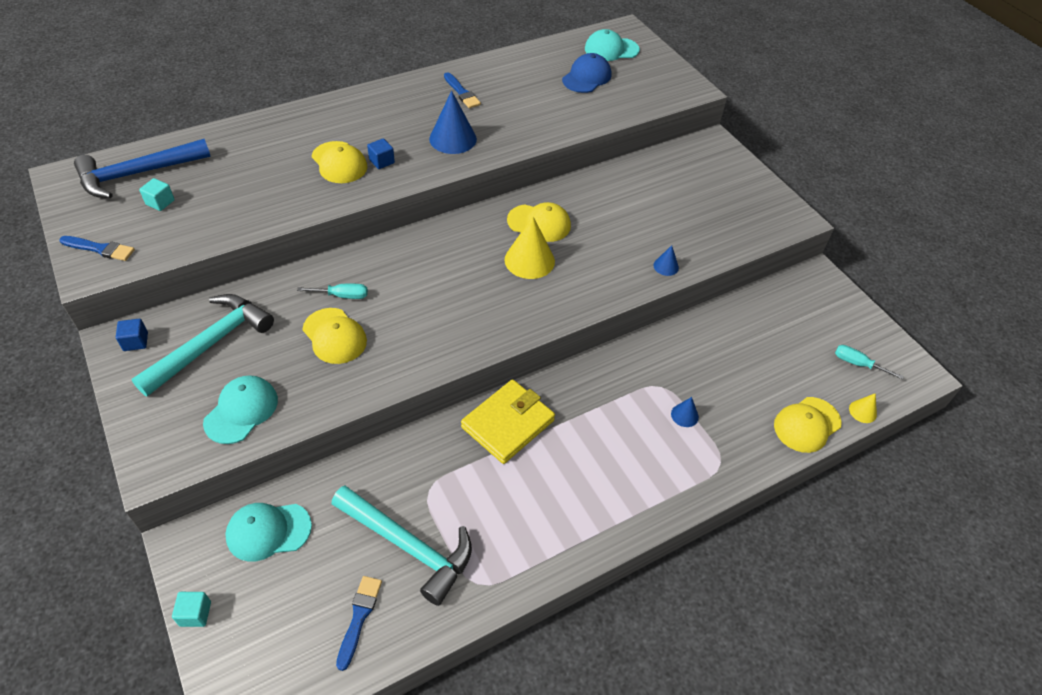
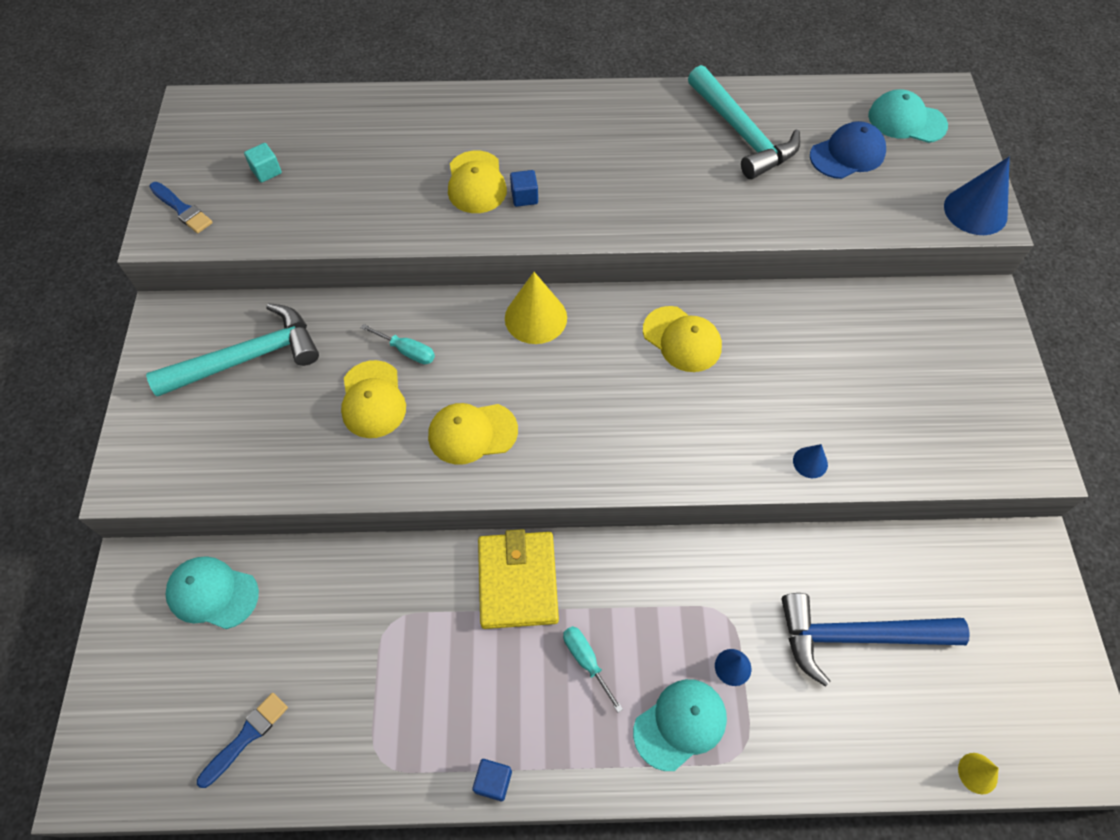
camera: 30 degrees right, 10 degrees up
blue hammer [74,139,211,198] -> blue hammer moved to [781,593,970,687]
blue cube [116,319,148,351] -> blue cube moved to [473,759,512,801]
turquoise cube [172,592,211,627] -> none
turquoise cap [203,375,278,444] -> turquoise cap moved to [633,679,727,771]
turquoise hammer [332,485,472,606] -> turquoise hammer moved to [688,65,800,179]
blue cone [429,91,477,154] -> blue cone moved to [944,157,1010,235]
blue brush [444,72,481,108] -> none
yellow wallet [461,379,555,464] -> yellow wallet turned 75 degrees counterclockwise [478,529,559,629]
yellow cone [504,216,555,279] -> yellow cone moved to [505,272,567,344]
yellow cap [774,397,842,453] -> yellow cap moved to [428,403,518,465]
turquoise screwdriver [835,345,904,380] -> turquoise screwdriver moved to [563,626,623,713]

